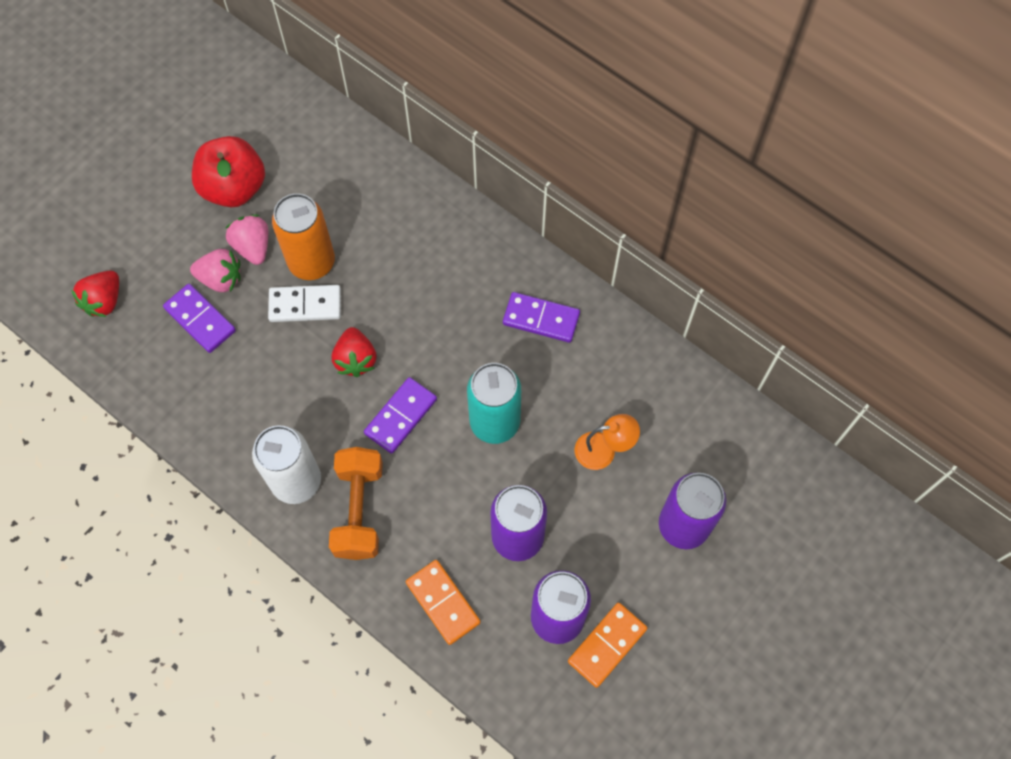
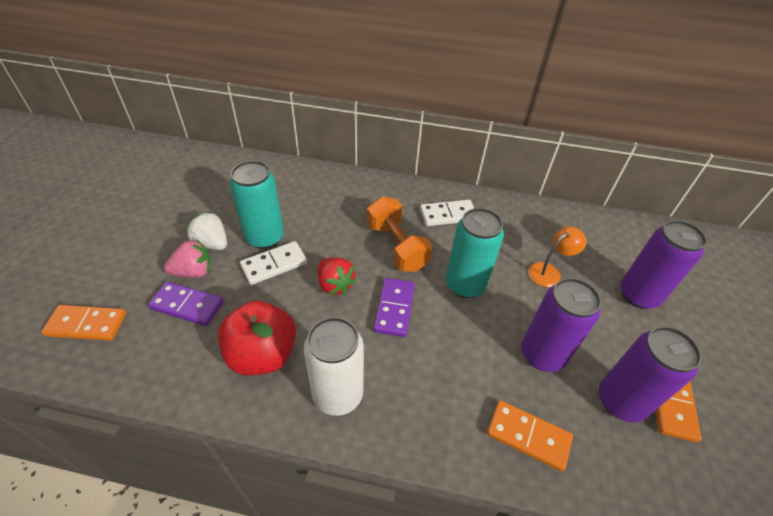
camera: 30 degrees left, 20 degrees down
red strawberry [71,271,119,317] -> orange domino [41,305,126,341]
red apple [192,136,265,208] -> red apple moved to [217,301,296,376]
pink strawberry [226,214,268,265] -> white strawberry [186,211,227,250]
orange can [272,193,335,280] -> turquoise can [230,160,284,249]
orange dumbbell [329,447,383,560] -> orange dumbbell moved to [367,196,433,272]
purple domino [503,292,580,343] -> white domino [420,200,474,226]

